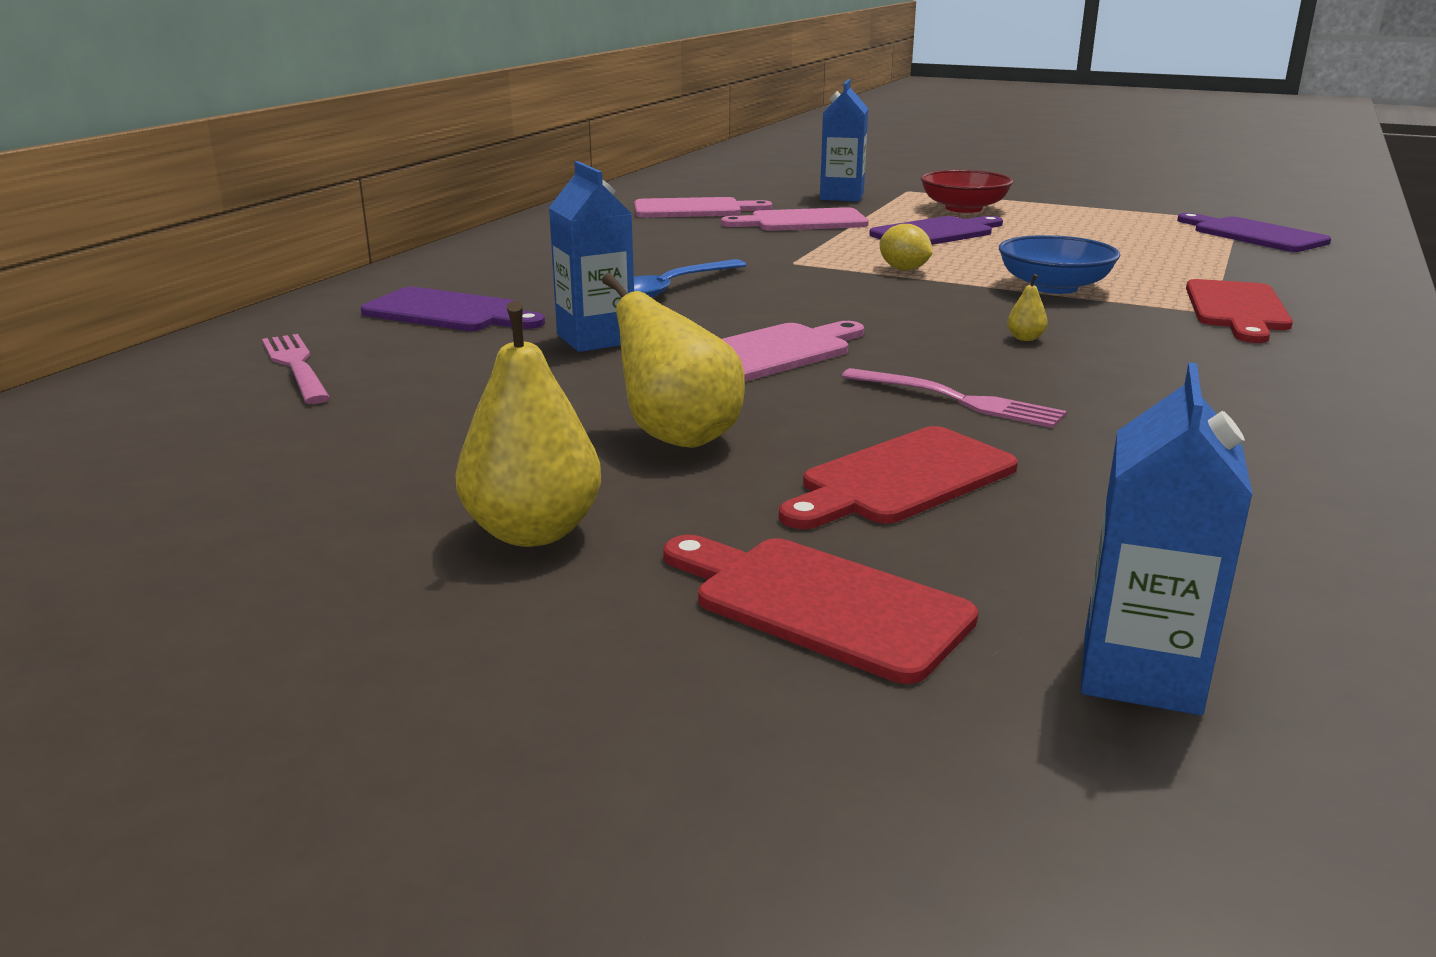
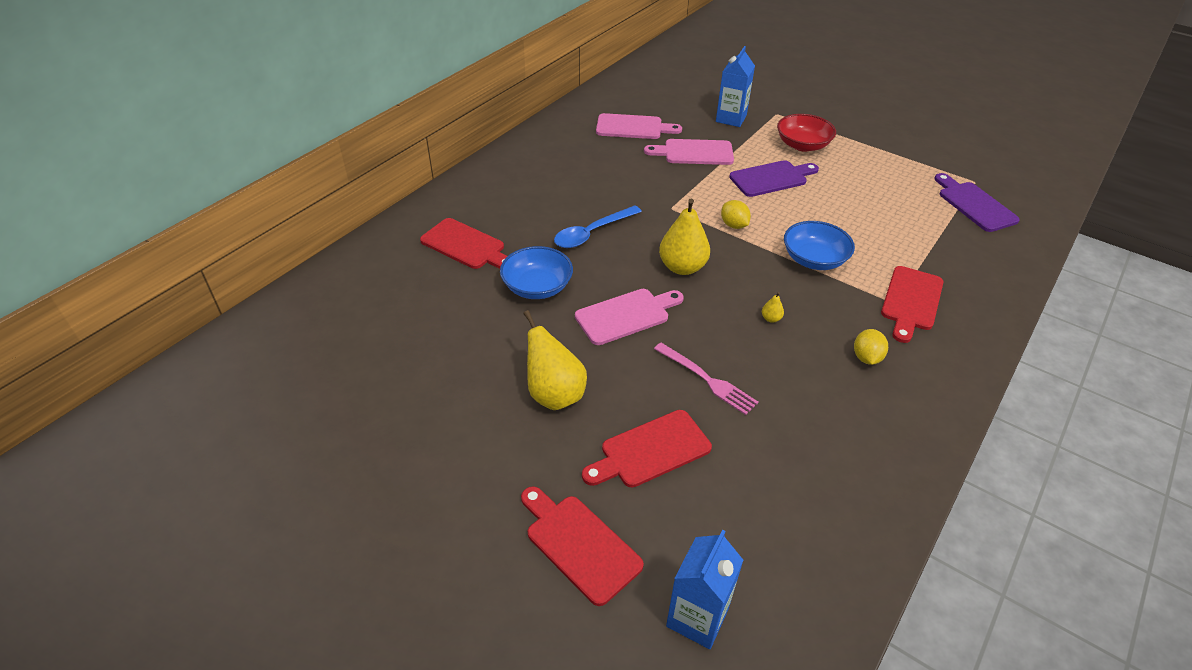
camera: 10 degrees right, 20 degrees up
pink fork [262,334,330,404] -> none
purple cutting board [361,287,545,331] -> red cutting board [420,218,507,269]
yellow pear [455,301,601,547] -> yellow pear moved to [659,198,710,275]
blue carton [549,161,634,352] -> blue bowl [500,246,573,299]
none -> yellow lemon [854,329,888,365]

